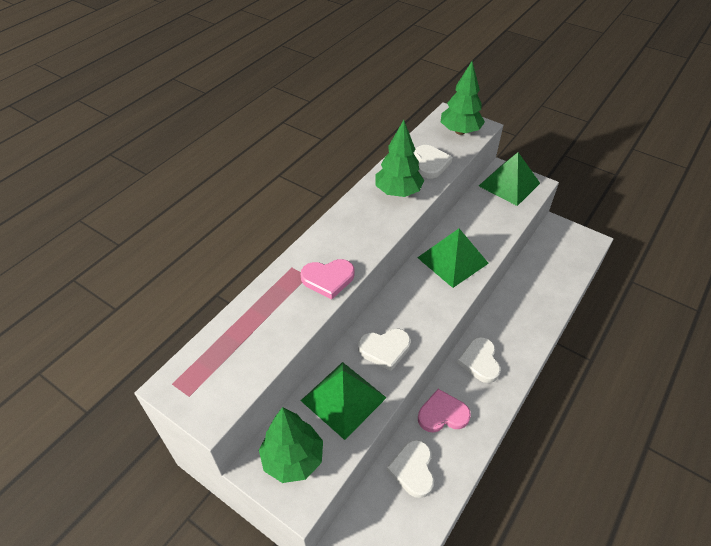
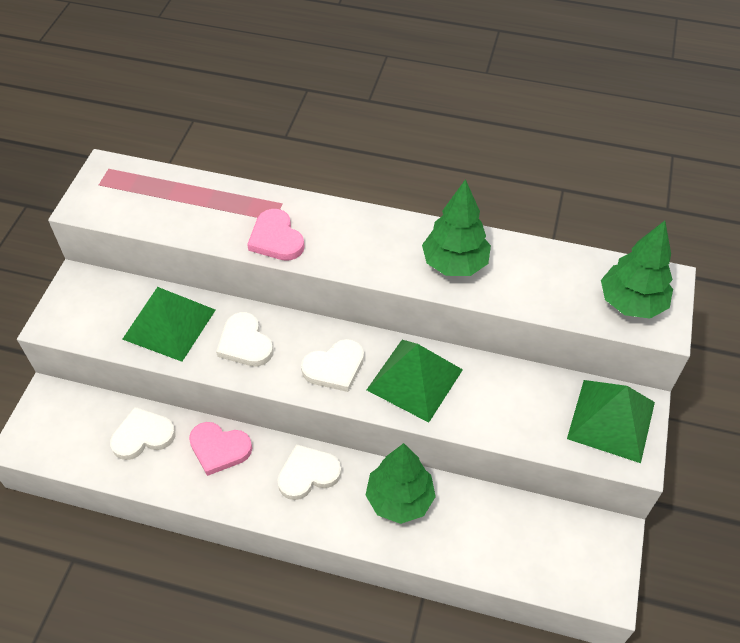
camera: 70 degrees right, 5 degrees up
green tree [259,407,323,483] -> green tree moved to [365,443,436,524]
white heart [414,145,453,179] -> white heart moved to [301,339,364,392]
pink heart [418,389,471,432] -> pink heart turned 135 degrees clockwise [189,422,252,476]

